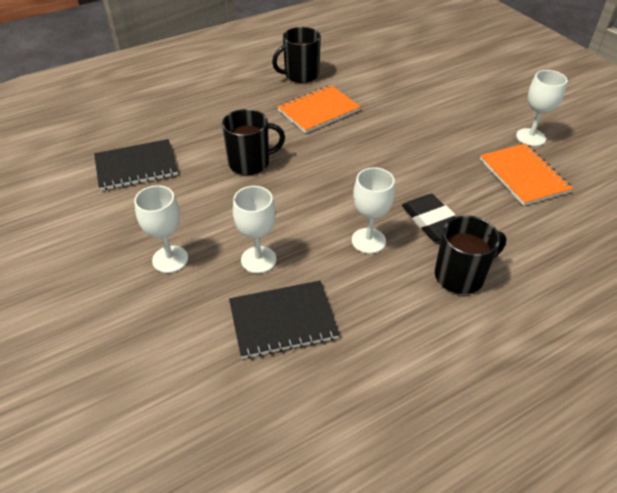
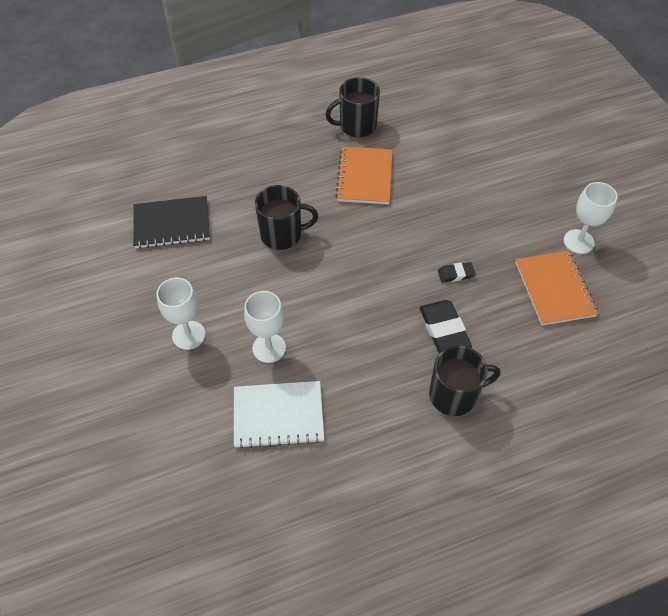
camera: 10 degrees right, 10 degrees up
black notebook [229,281,339,359] -> white notebook [234,381,324,449]
orange notebook [277,85,361,133] -> orange notebook turned 60 degrees counterclockwise [335,147,392,204]
white goblet [352,168,395,254] -> none
none -> black eraser [438,262,475,282]

